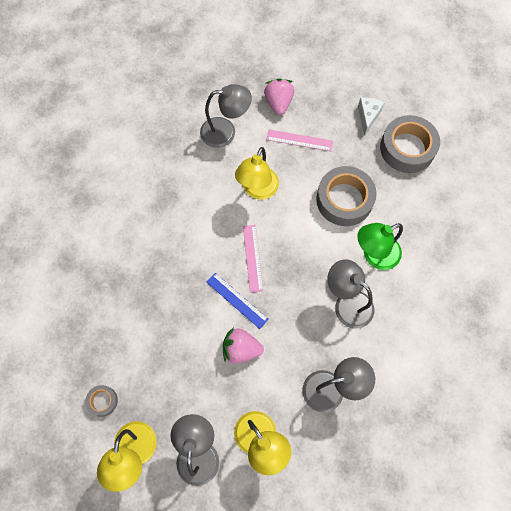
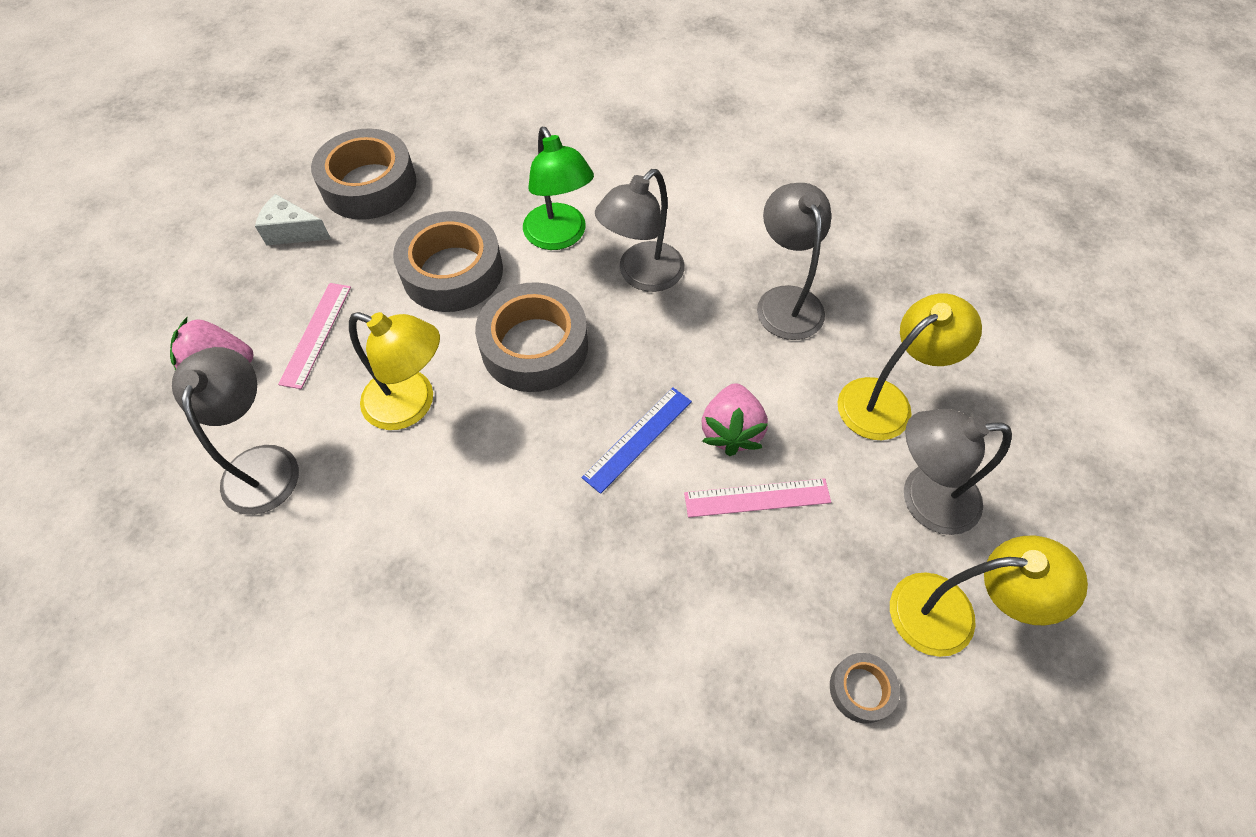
camera: 90 degrees left, 10 degrees down
pink ruler [243,225,263,293] -> pink ruler moved to [684,478,831,517]
none -> grey tape [475,282,588,392]

